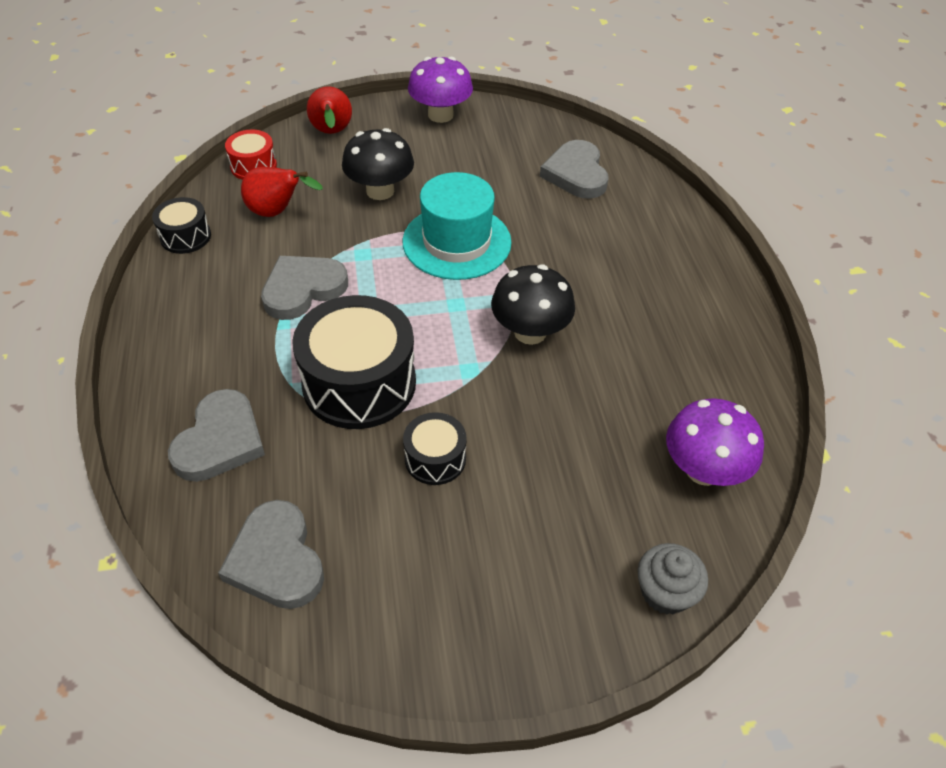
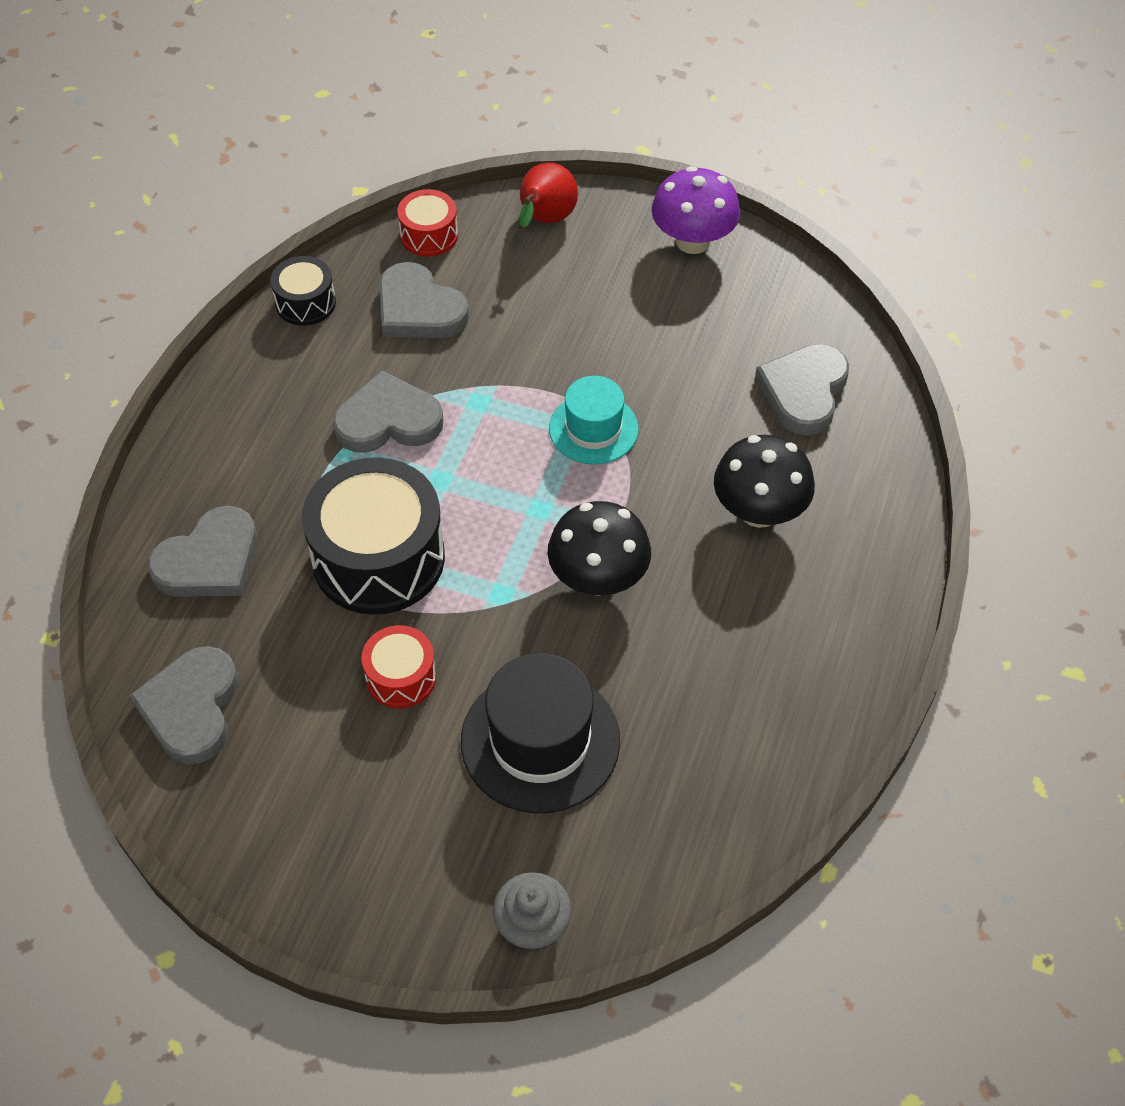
camera: 30 degrees right, 5 degrees up
red pear [241,167,323,217] -> grey heart [379,262,469,338]
black mushroom [342,128,414,200] -> black mushroom moved to [714,435,815,528]
turquoise hat [403,172,512,280] -> turquoise hat [549,376,638,464], size x0.64
black drum [403,412,467,485] -> red drum [361,625,436,708]
purple mushroom [666,398,764,486] -> none
none -> black hat [461,653,620,813]

